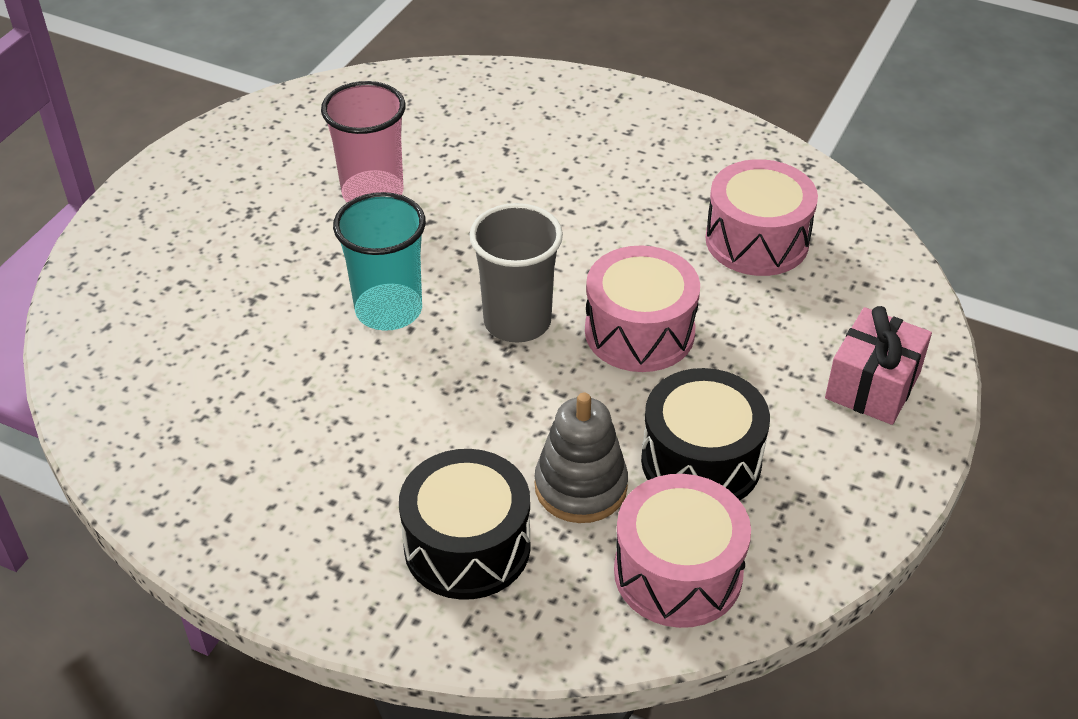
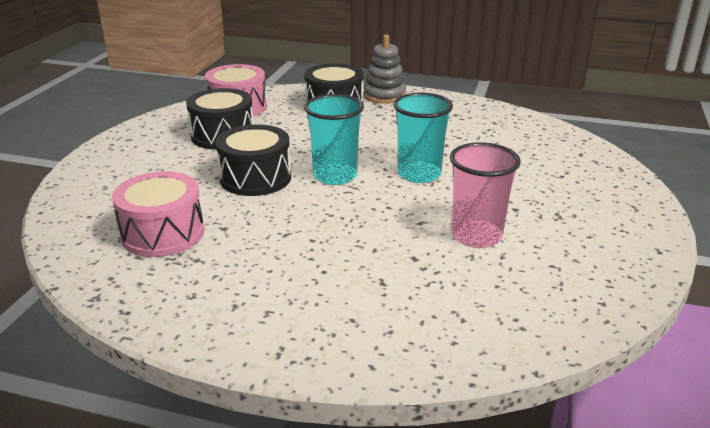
camera: 170 degrees right, 15 degrees down
grey cup [469,203,563,343] -> turquoise cup [304,94,364,185]
grey stacking toy [535,393,628,523] -> grey stacking toy moved to [364,34,406,104]
pink drum [585,245,700,372] -> black drum [215,124,291,196]
pink gift [825,306,932,425] -> none

